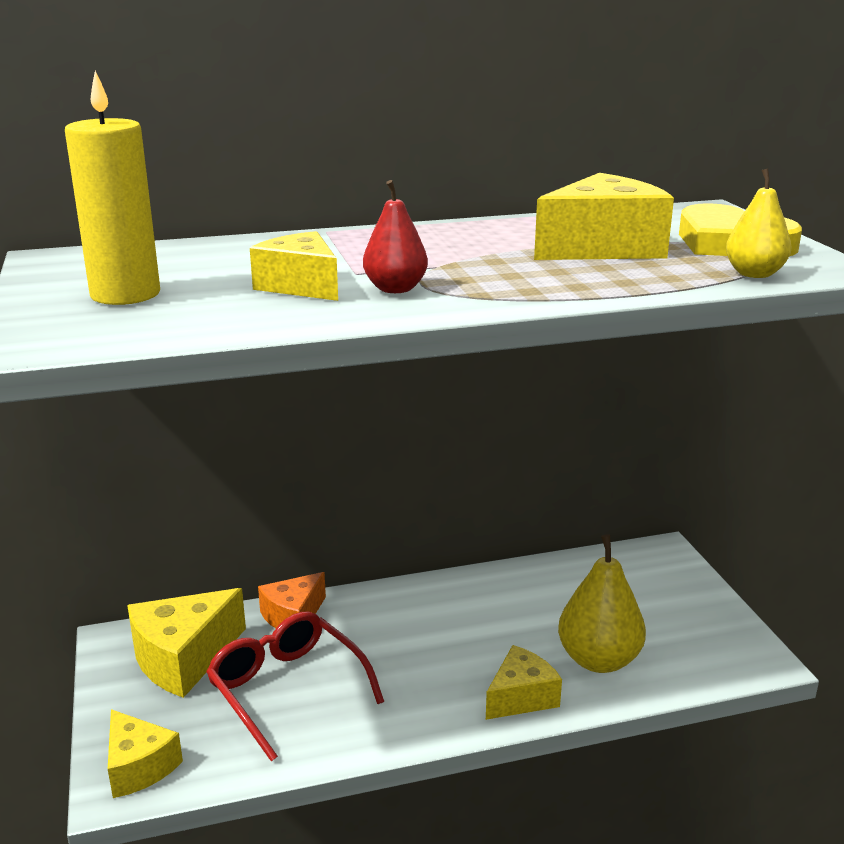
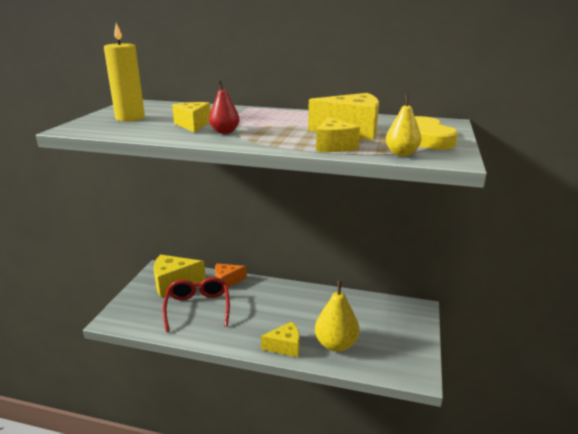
camera: 30 degrees right, 0 degrees up
yellow cheese [108,709,183,798] -> yellow cheese moved to [316,117,360,152]

